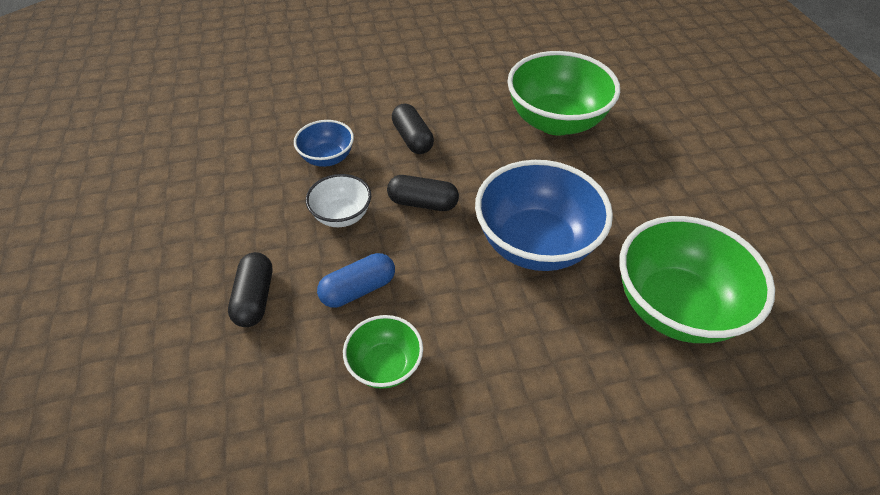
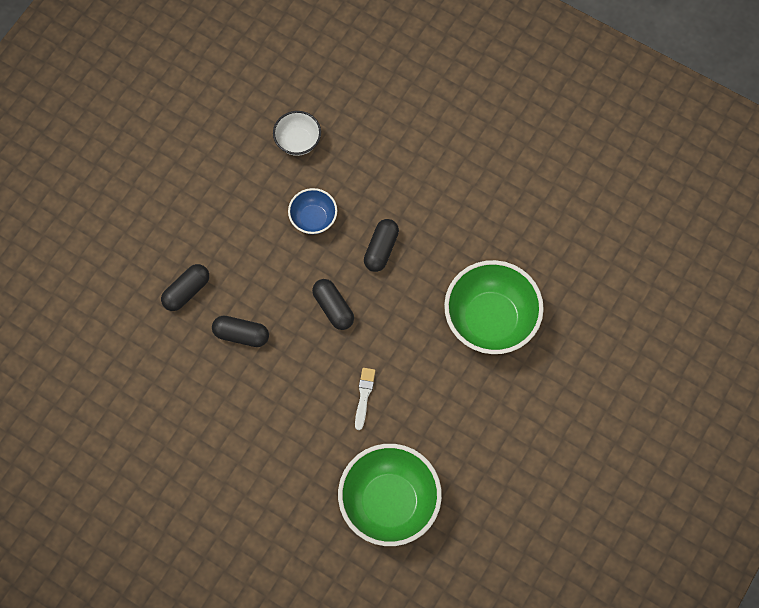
camera: 45 degrees right, 20 degrees up
white bowl [306,174,371,227] -> white bowl moved to [273,111,321,156]
blue capsule [317,253,395,308] -> black capsule [212,316,269,347]
green bowl [343,315,423,389] -> none
blue bowl [475,160,613,271] -> white brush [355,368,375,430]

